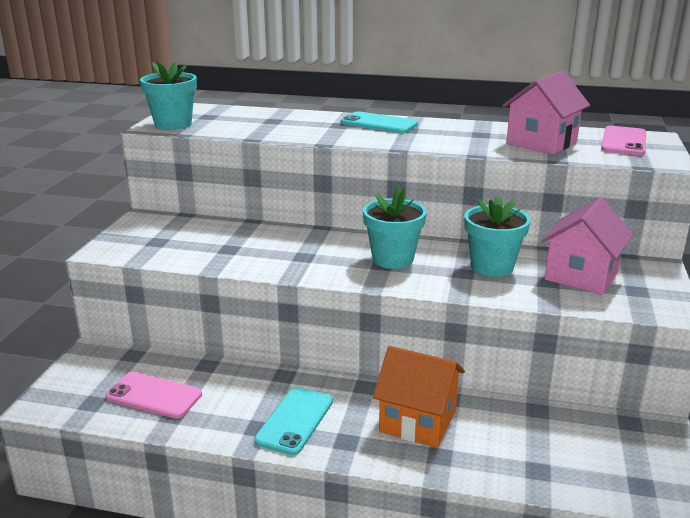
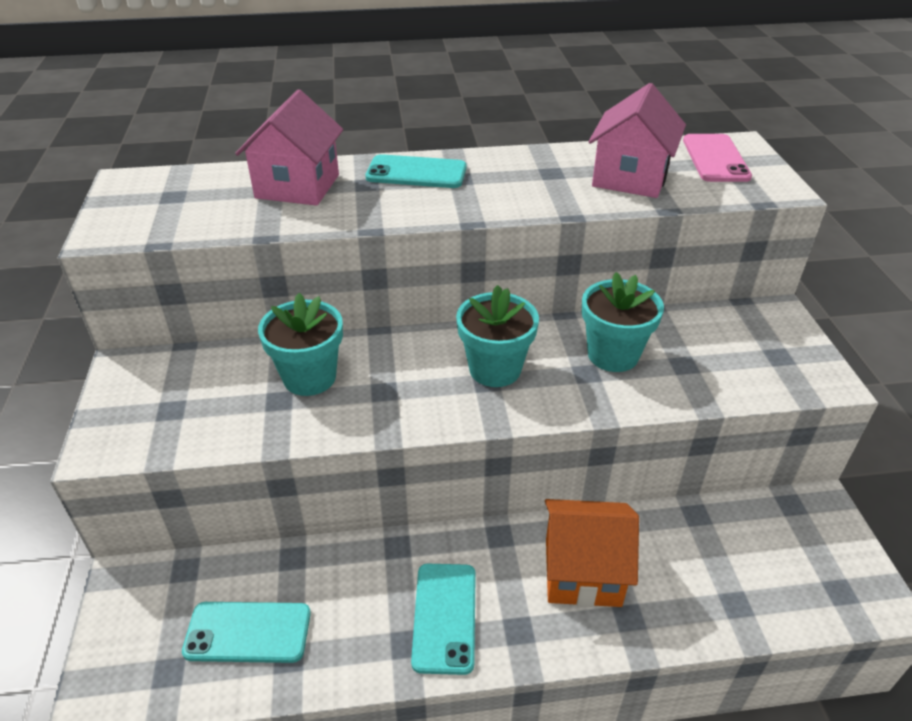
camera: 20 degrees left, 15 degrees up
pink phone [105,372,202,419] -> turquoise phone [182,602,311,663]
turquoise flower pot [140,60,197,130] -> turquoise flower pot moved to [258,293,343,396]
pink house [541,197,633,295] -> pink house moved to [235,90,343,206]

